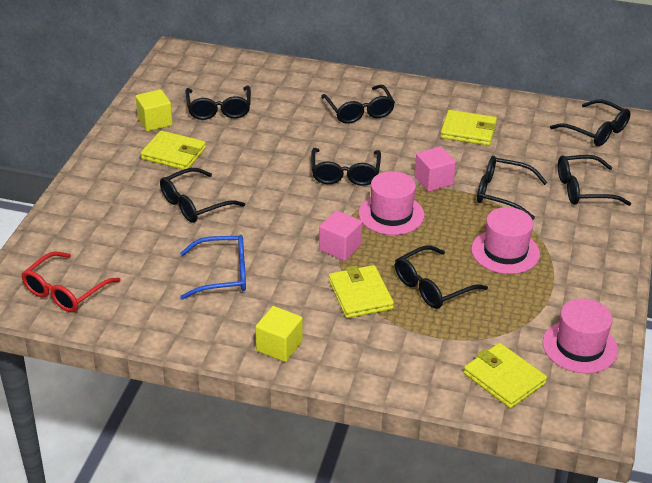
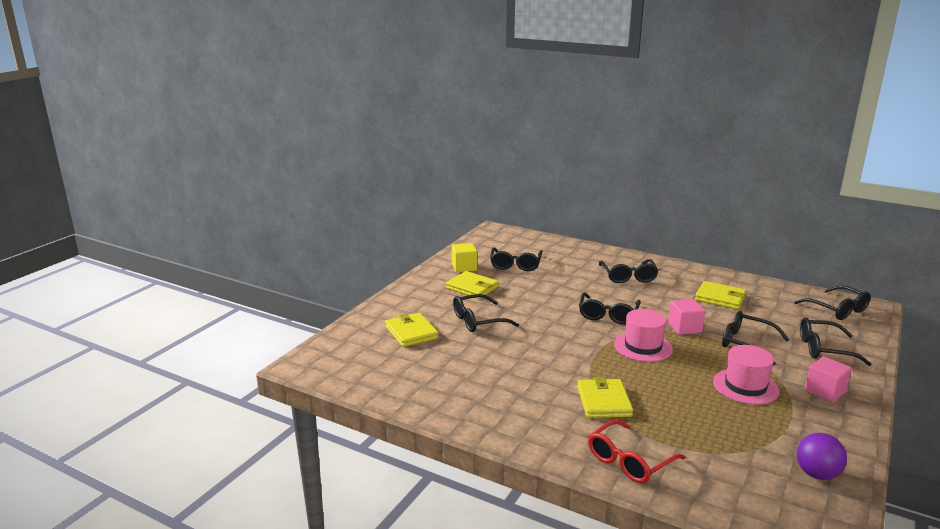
camera: 15 degrees right, 15 degrees down
red glasses [21,252,121,312] -> red glasses moved to [588,420,685,483]
blue glasses [180,235,246,300] -> none
yellow cube [255,306,303,362] -> none
pink cube [319,210,362,261] -> pink cube moved to [805,356,852,403]
black glasses [395,245,488,309] -> none
yellow wallet [464,343,547,408] -> yellow wallet moved to [385,313,438,347]
pink hat [543,298,618,373] -> purple ball [797,433,847,480]

